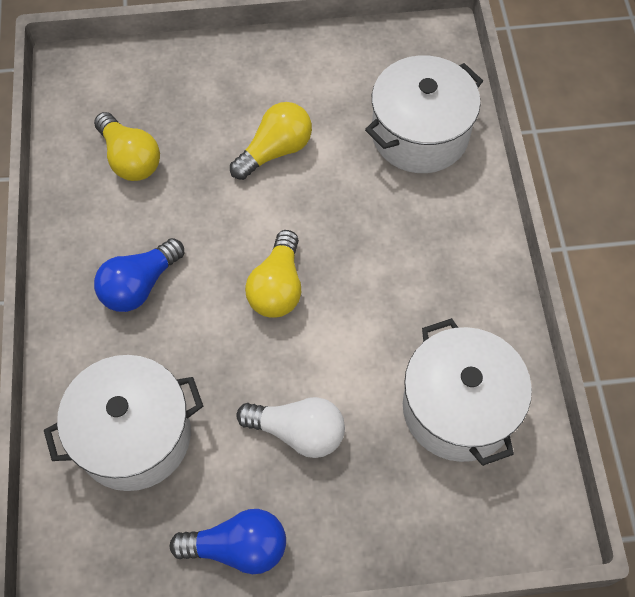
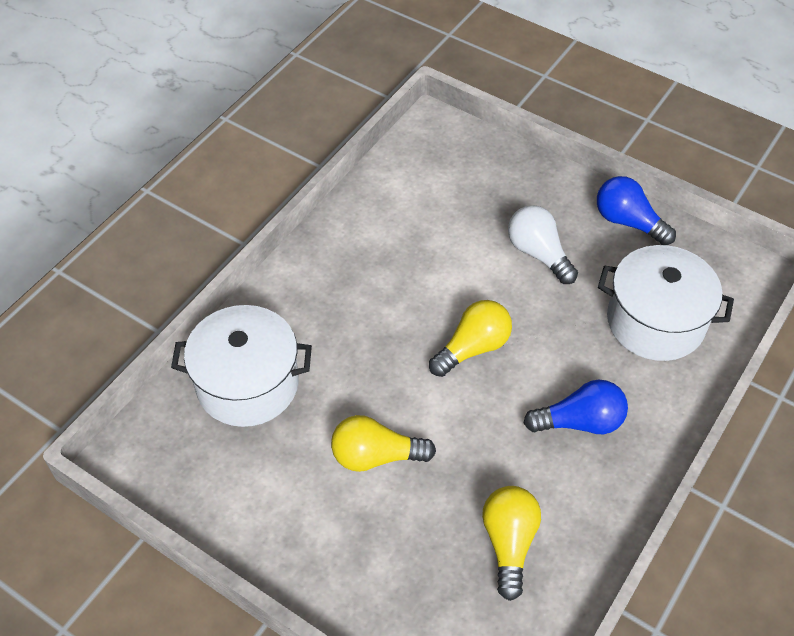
camera: 140 degrees left, 10 degrees down
white pot [403,318,532,466] -> none

